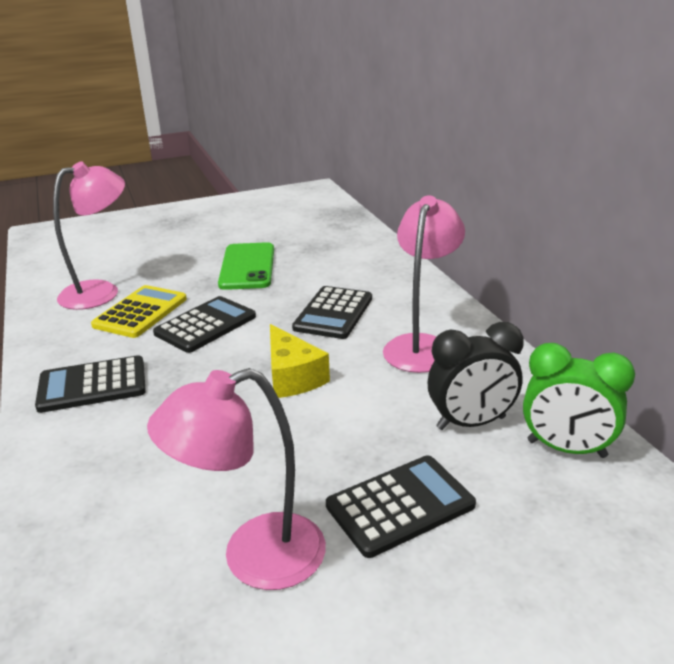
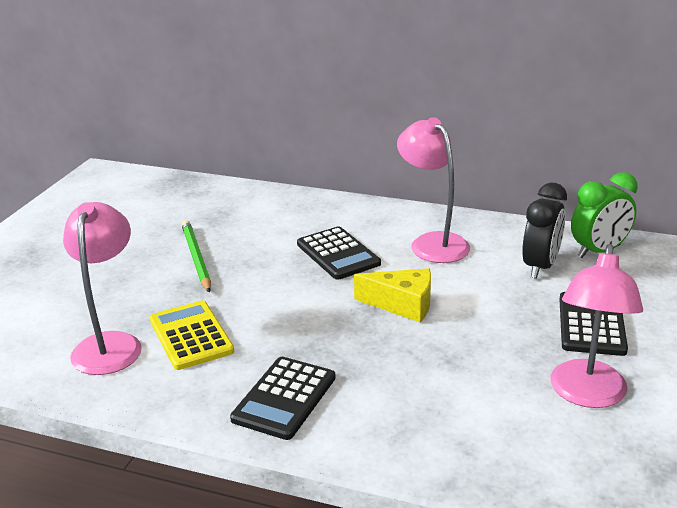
camera: 50 degrees left, 0 degrees up
black calculator [153,296,256,353] -> none
green phone [218,242,274,290] -> green pencil [182,220,211,293]

